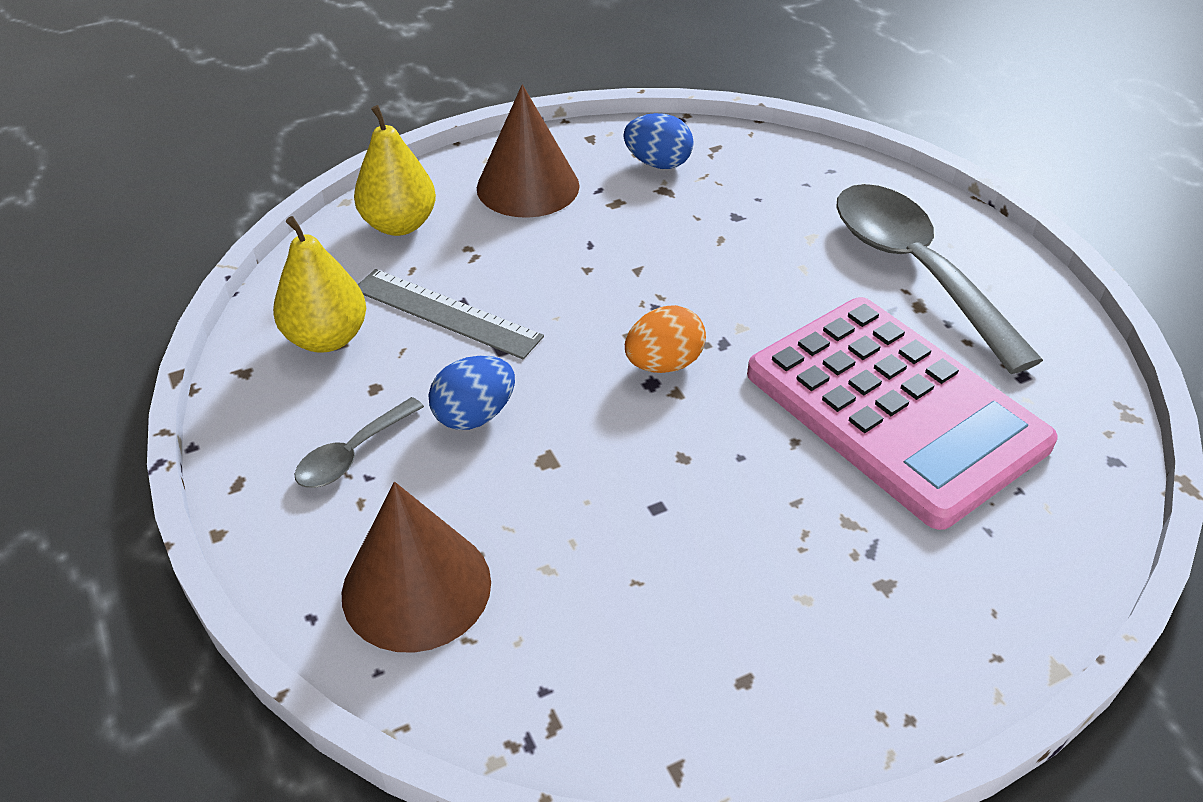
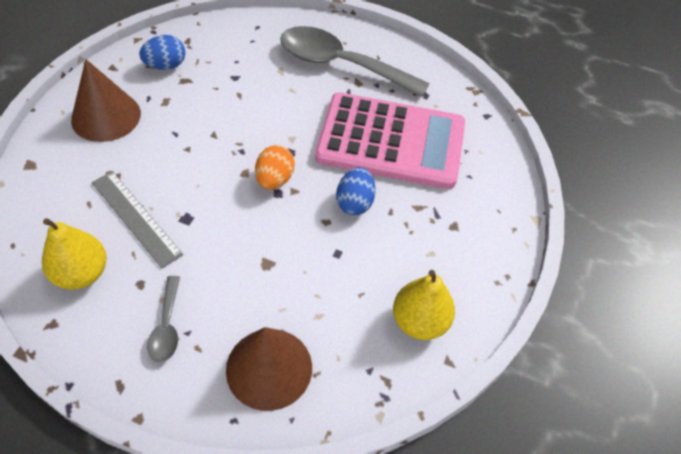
camera: 45 degrees left, 10 degrees up
yellow pear [354,105,436,236] -> yellow pear moved to [393,270,455,340]
grey ruler [358,269,544,359] -> grey ruler turned 60 degrees clockwise [92,171,183,268]
blue egg [428,355,515,430] -> blue egg moved to [336,167,376,215]

